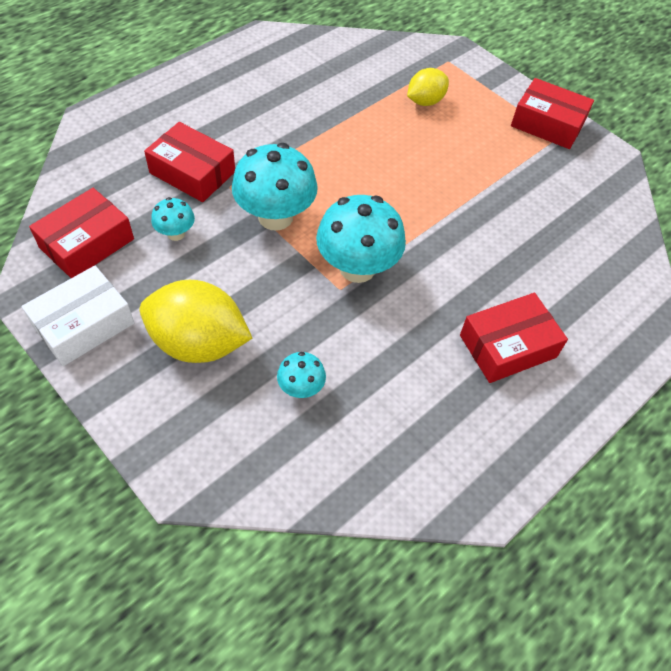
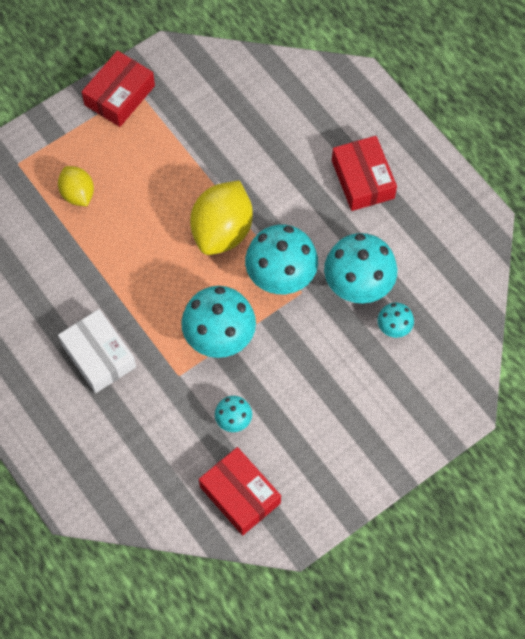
camera: 80 degrees left, 10 degrees up
white box [22,266,134,366] -> white box moved to [58,309,136,393]
yellow lemon [140,280,252,363] -> yellow lemon moved to [190,180,253,255]
red box [144,122,235,202] -> none
none -> turquoise mushroom [324,233,397,303]

